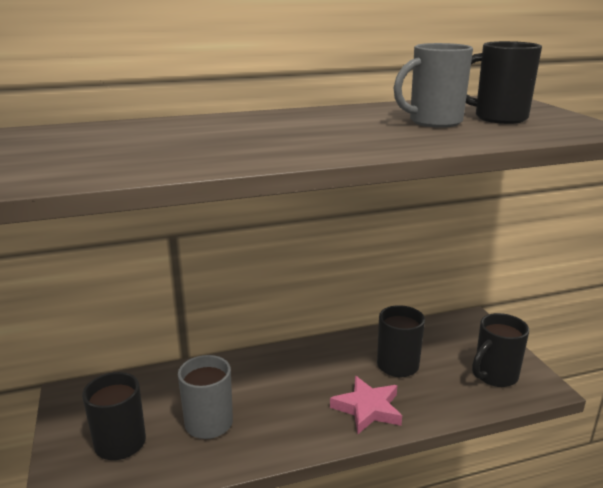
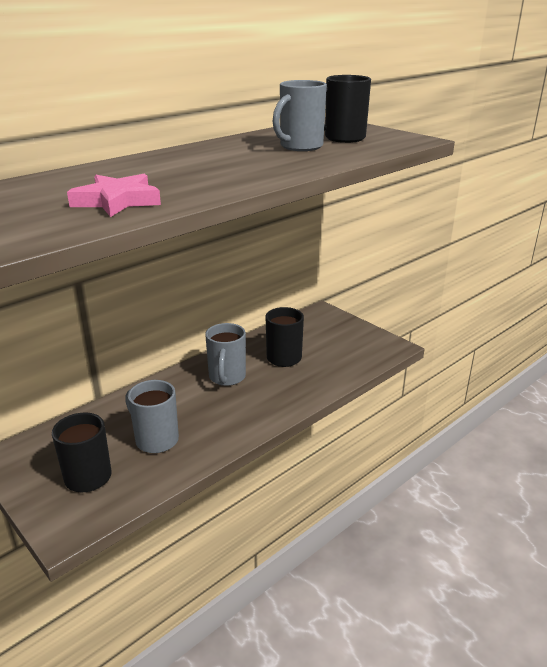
camera: 25 degrees left, 5 degrees up
pink star [330,376,402,434] -> pink star moved to [67,174,161,217]
black mug [472,313,529,387] -> none
none -> grey mug [205,323,246,386]

